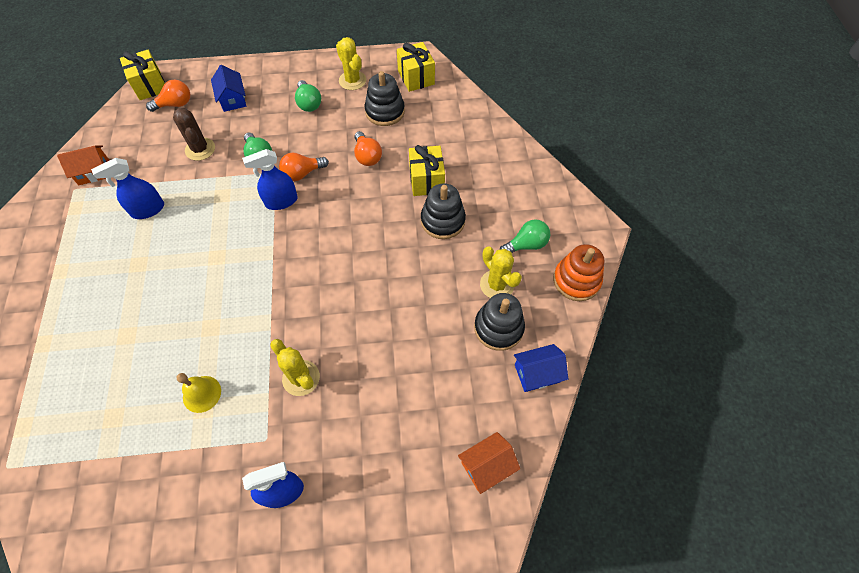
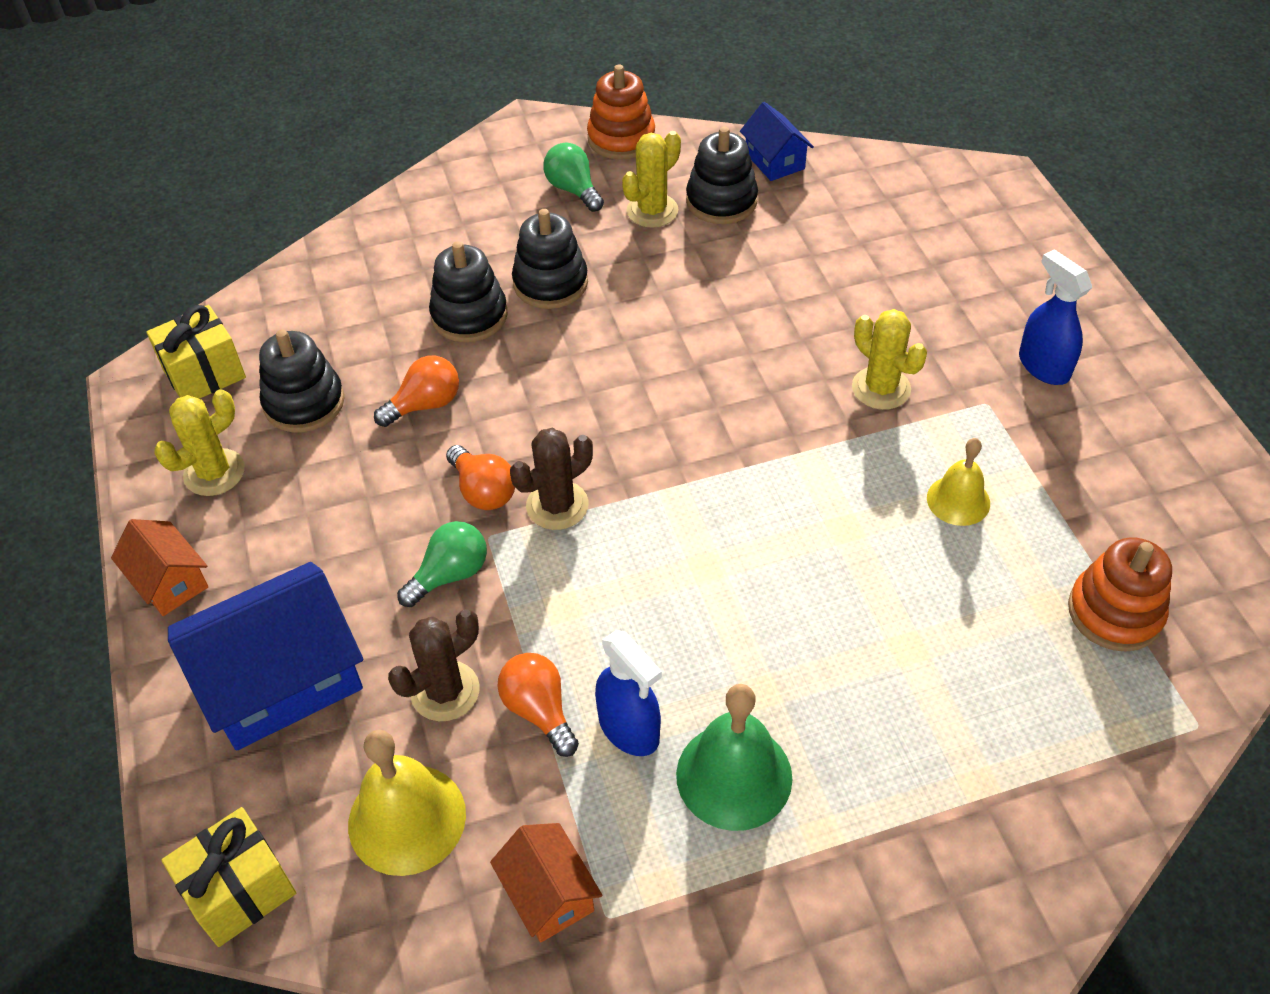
camera: 100 degrees left, 10 degrees down
orange light bulb [146,80,190,112] -> orange light bulb moved to [497,653,579,757]
blue house [211,65,246,112] -> blue house [168,562,363,751], size x1.91
blue spray bottle [242,149,298,210] -> brown cactus [510,428,593,530]
yellow cactus [270,339,320,396] -> yellow cactus turned 75 degrees counterclockwise [852,309,927,410]
green light bulb [295,80,321,112] -> none
yellow gift [409,145,445,196] -> black stacking toy [429,241,508,342]
orange house [458,432,520,494] -> orange house moved to [111,519,208,616]
none -> yellow bell [348,730,466,876]
none -> green bell [676,684,792,831]
none -> orange stacking toy [1068,538,1172,652]

